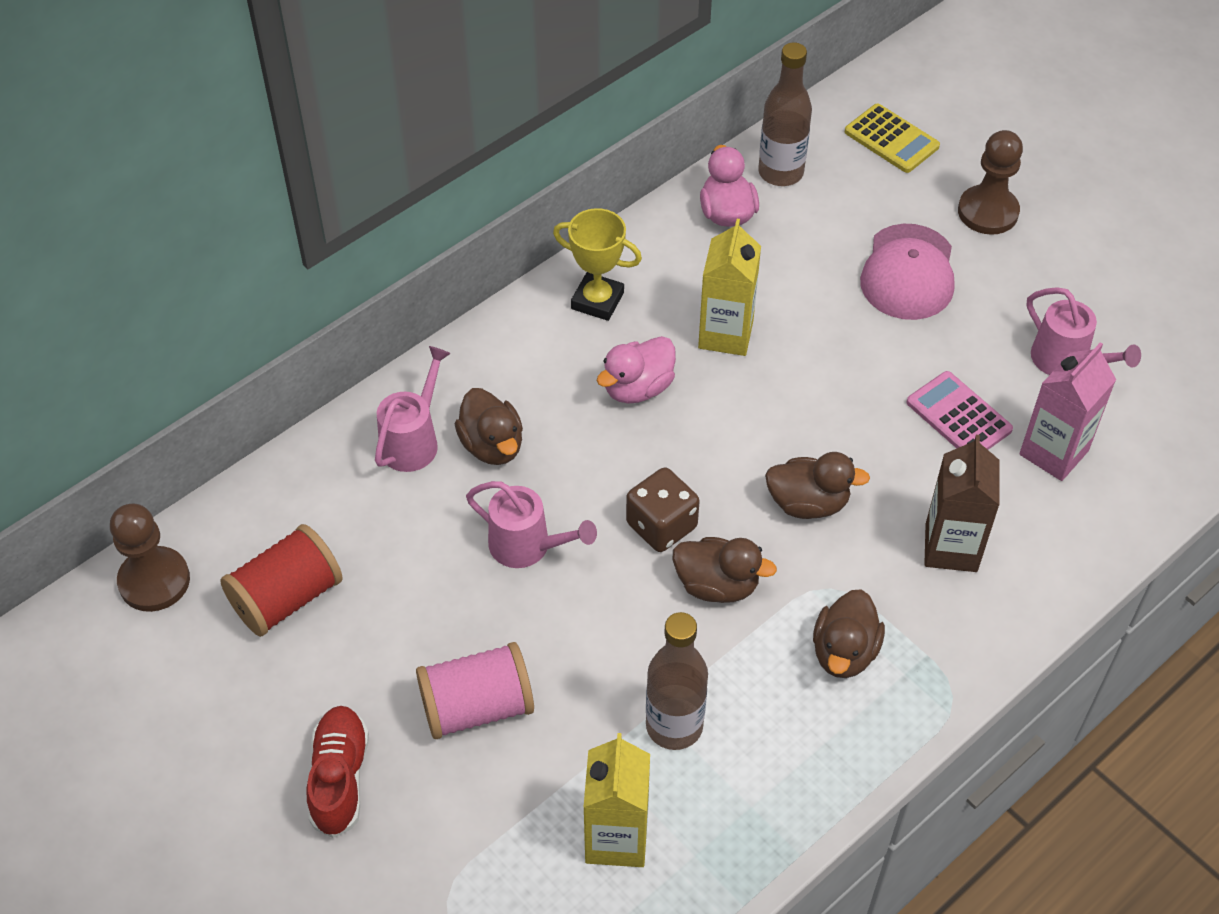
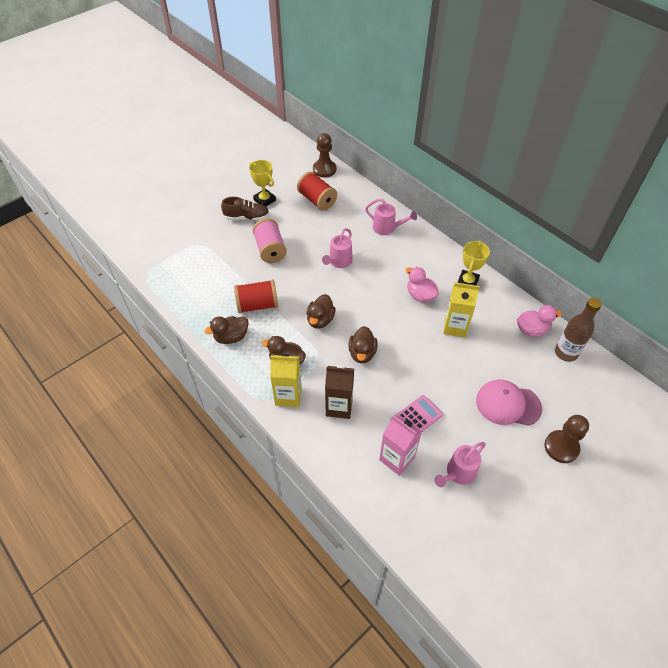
camera: 90 degrees right, 0 degrees up
red shoe [306,706,369,838] -> brown shoe [221,197,269,220]
brown duck [455,388,523,465] -> brown duck moved to [204,316,249,344]
yellow carton [583,733,650,867] -> yellow carton moved to [270,354,302,407]
brown dice [626,467,700,552] -> none
brown bottle [646,612,708,750] -> red spool [234,279,278,314]
yellow calculator [845,104,940,173] -> none
none -> yellow trophy [249,160,276,206]

